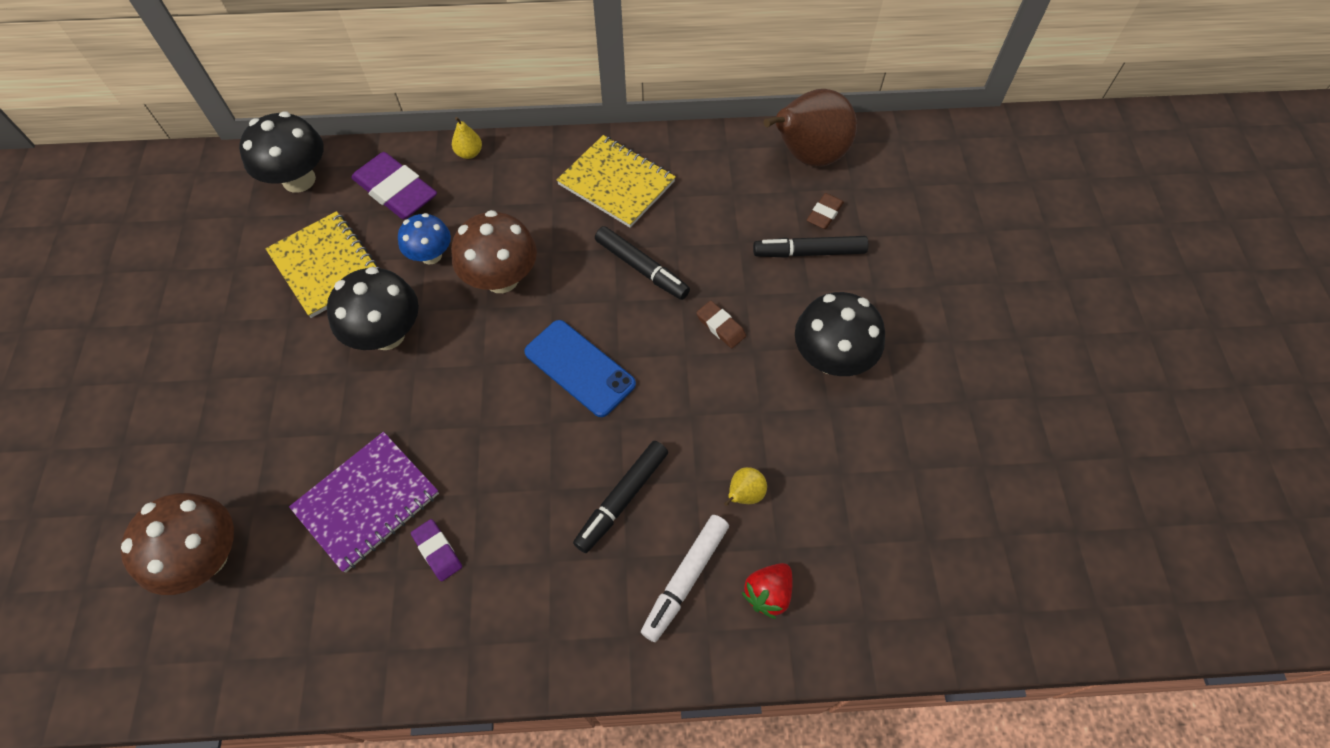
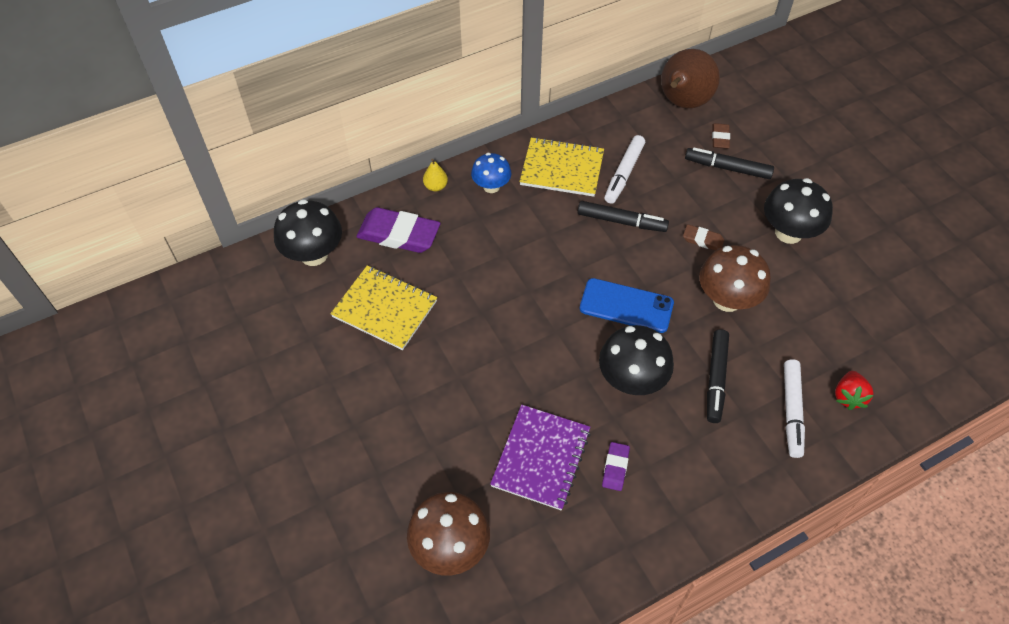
camera: 25 degrees left, 5 degrees down
black mushroom [327,267,419,350] -> black mushroom moved to [599,325,674,395]
blue mushroom [398,213,451,265] -> blue mushroom moved to [471,153,511,193]
purple eraser [411,519,462,581] -> purple eraser turned 75 degrees clockwise [602,442,630,491]
brown mushroom [451,210,537,293] -> brown mushroom moved to [699,245,771,312]
yellow pear [724,467,767,506] -> none
black marker [753,236,868,258] -> black marker turned 45 degrees clockwise [685,147,774,179]
none -> white marker [604,135,645,204]

